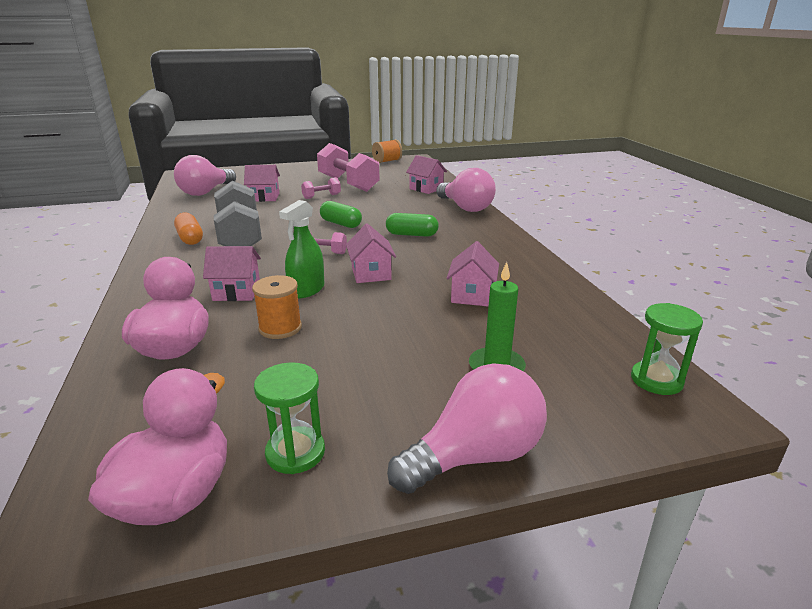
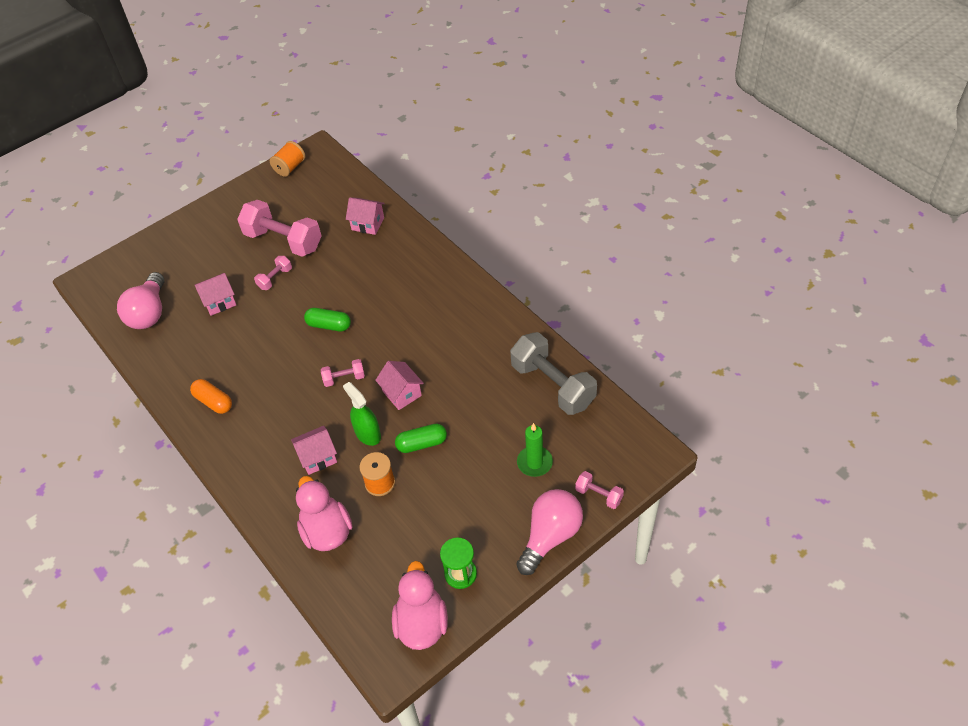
camera: 20 degrees left, 25 degrees up
grey dumbbell [214,181,262,246] -> grey dumbbell moved to [510,332,597,415]
green spray bottle [279,200,324,298] -> green spray bottle turned 135 degrees clockwise [343,382,381,446]
green capsule [386,213,439,237] -> green capsule moved to [395,424,447,453]
pink light bulb [436,168,496,212] -> none
pink house [447,241,499,306] -> none
green hourglass [631,303,703,395] -> none
none -> pink dumbbell [575,471,624,509]

